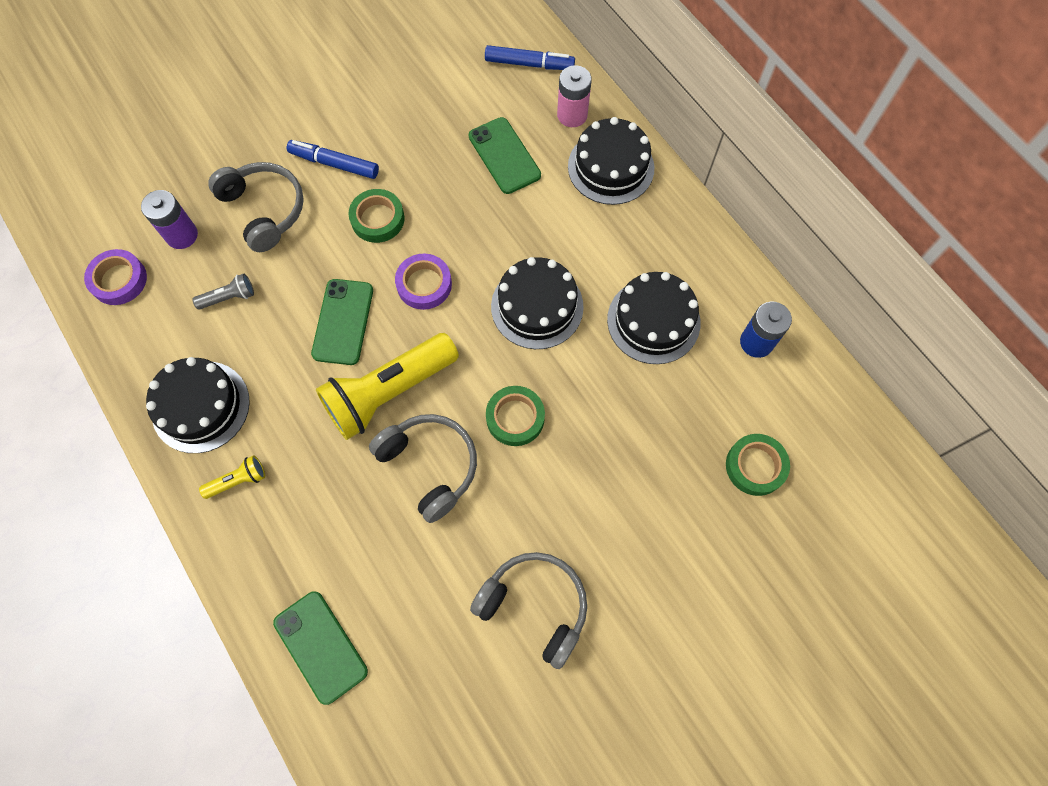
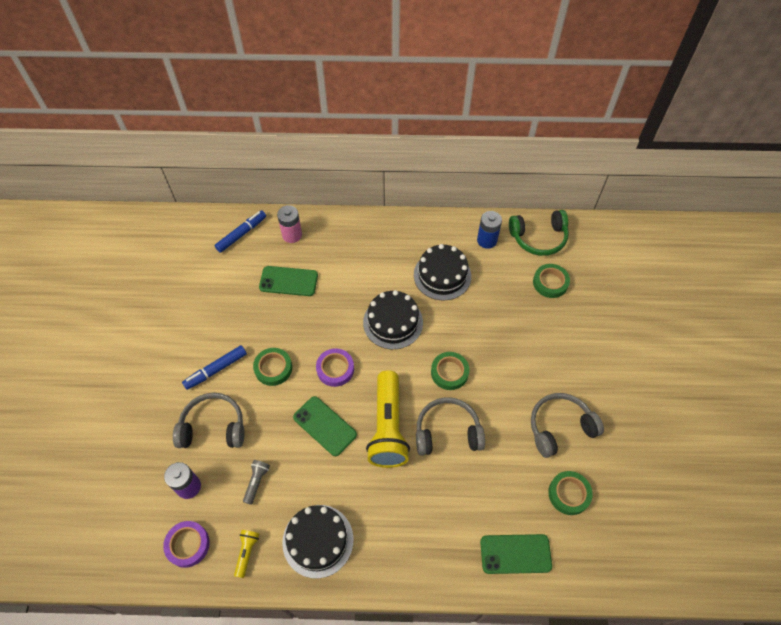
camera: 55 degrees left, 10 degrees down
yellow flashlight [199,455,265,499] -> yellow flashlight moved to [234,530,259,578]
black cake [568,117,654,205] -> none
none -> green headphones [509,210,569,256]
none -> green tape [548,471,593,515]

